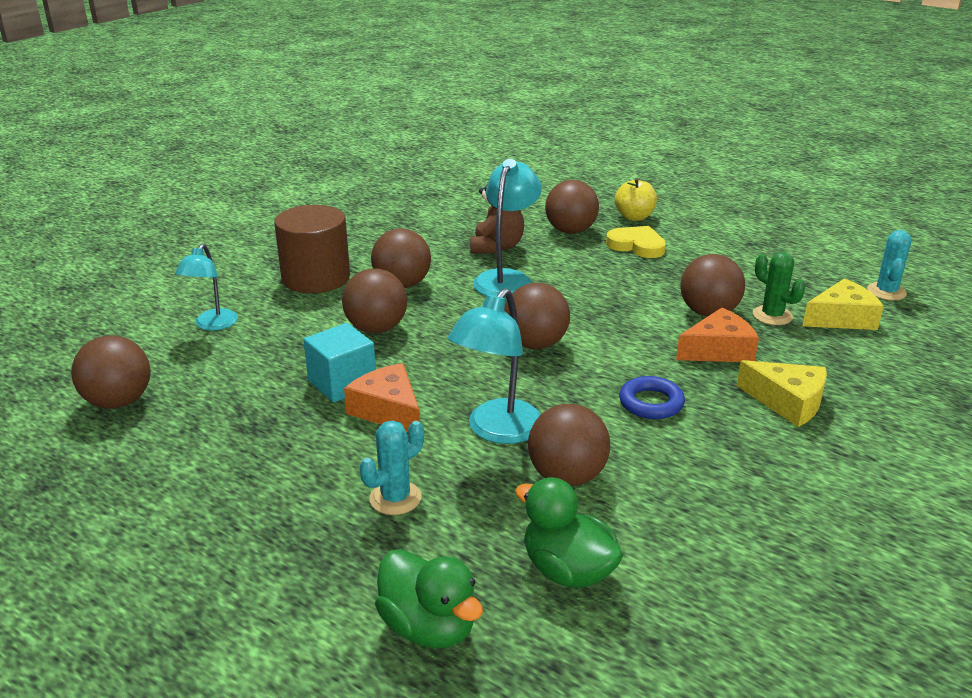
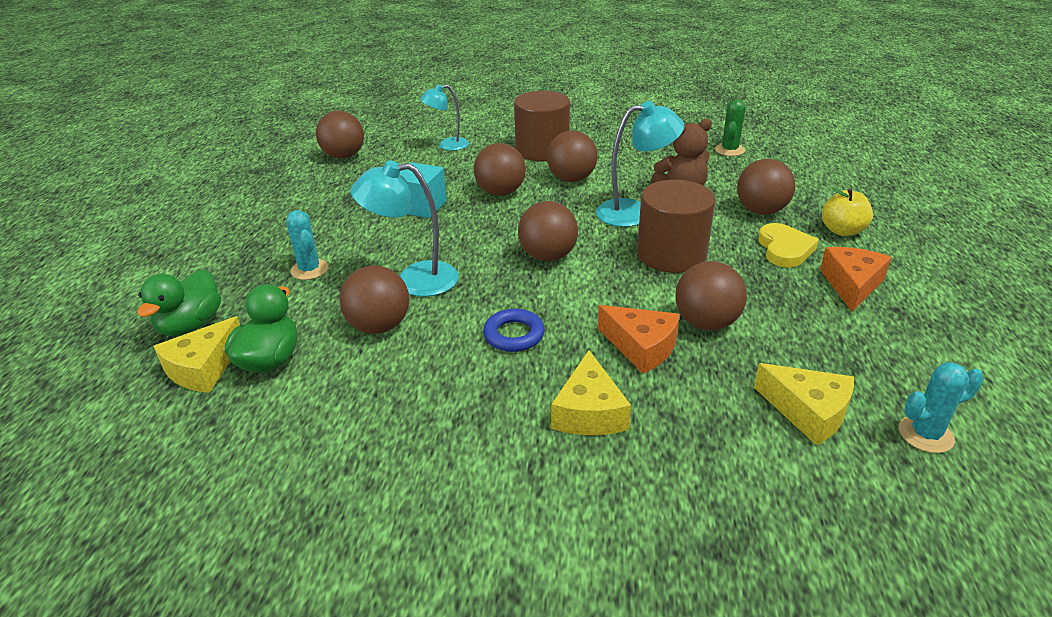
camera: 60 degrees right, 5 degrees up
orange cheese [344,363,420,432] -> orange cheese moved to [820,247,892,312]
turquoise cactus [360,420,424,515] -> turquoise cactus turned 45 degrees clockwise [286,210,329,280]
green cactus [753,252,805,325] -> green cactus moved to [715,99,745,156]
none -> yellow cheese [153,316,240,393]
none -> brown cylinder [637,180,715,273]

